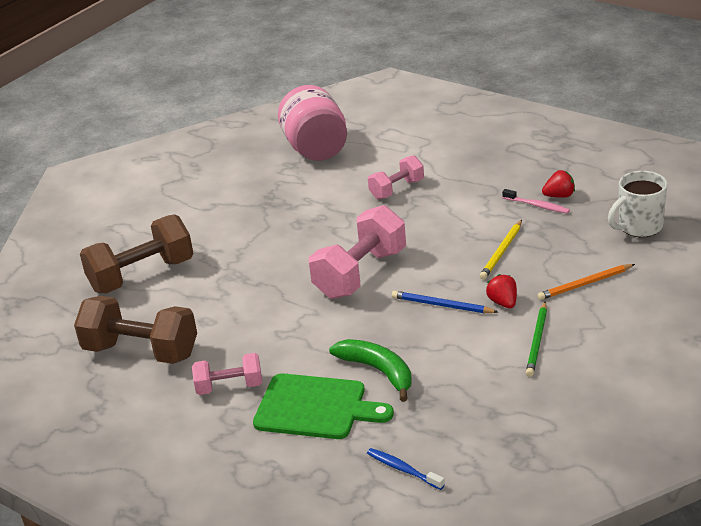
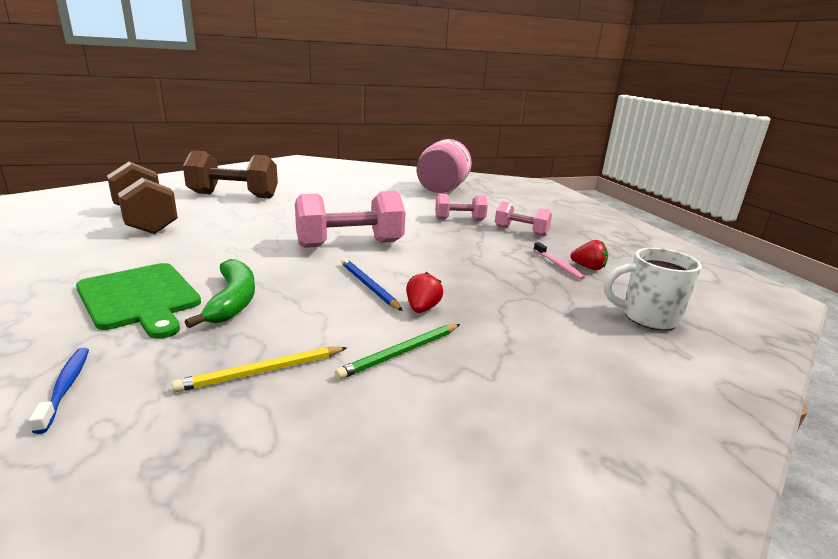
camera: 30 degrees right, 10 degrees down
pink dumbbell [192,353,262,395] -> pink dumbbell moved to [495,201,552,236]
yellow pencil [480,220,522,280] -> yellow pencil moved to [172,347,348,392]
orange pencil [537,264,635,300] -> none

